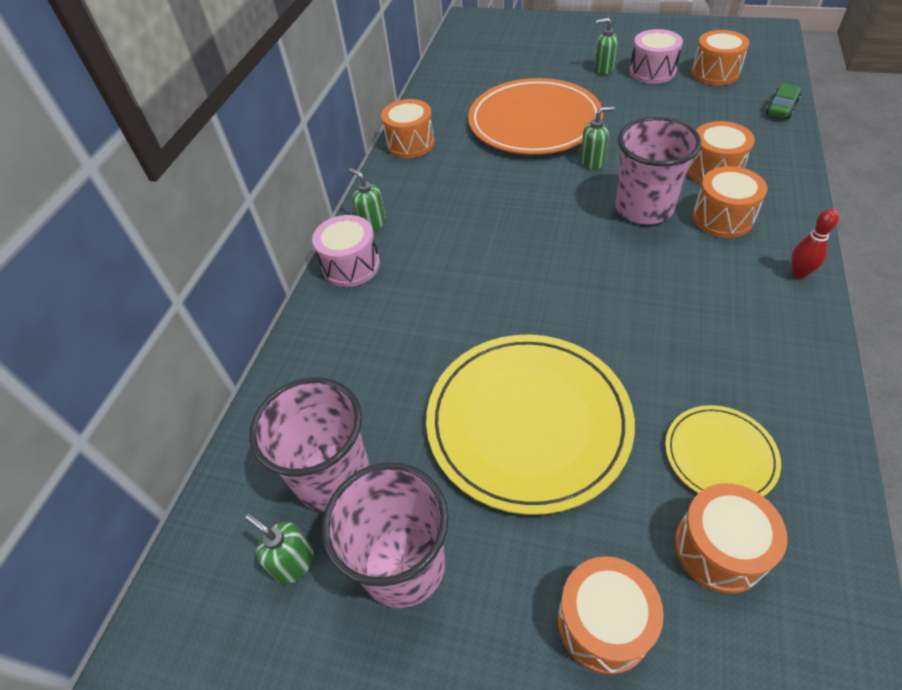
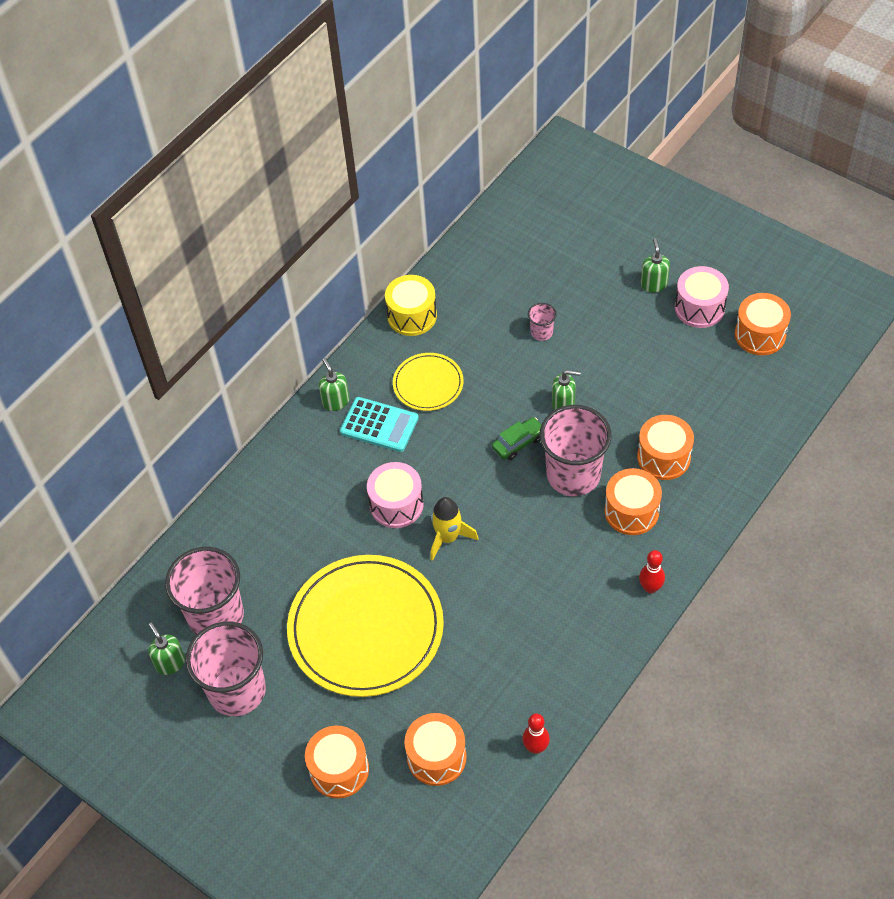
camera: 20 degrees right, 5 degrees up
pink drum [312,215,380,287] -> pink drum moved to [367,462,424,528]
orange drum [381,99,435,158] -> yellow drum [385,275,437,336]
orange plate [468,78,603,154] -> pink cup [528,303,557,341]
green soap dispenser [594,18,618,74] -> green soap dispenser turned 60 degrees clockwise [641,238,670,293]
yellow plate [665,405,781,497] -> yellow plate moved to [393,353,464,411]
green car [766,83,801,119] -> green car moved to [492,417,541,460]
none -> turquoise calculator [340,397,419,452]
none -> yellow rocket [430,497,478,561]
none -> red bowling pin [522,713,550,754]

